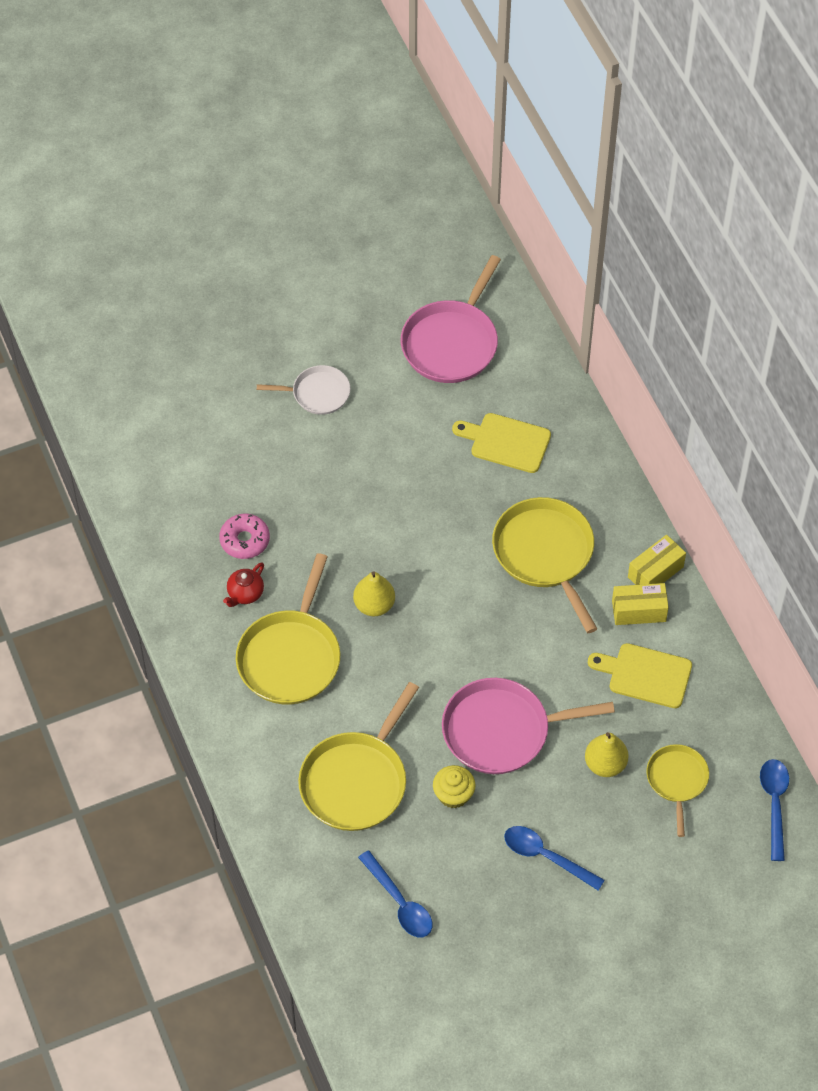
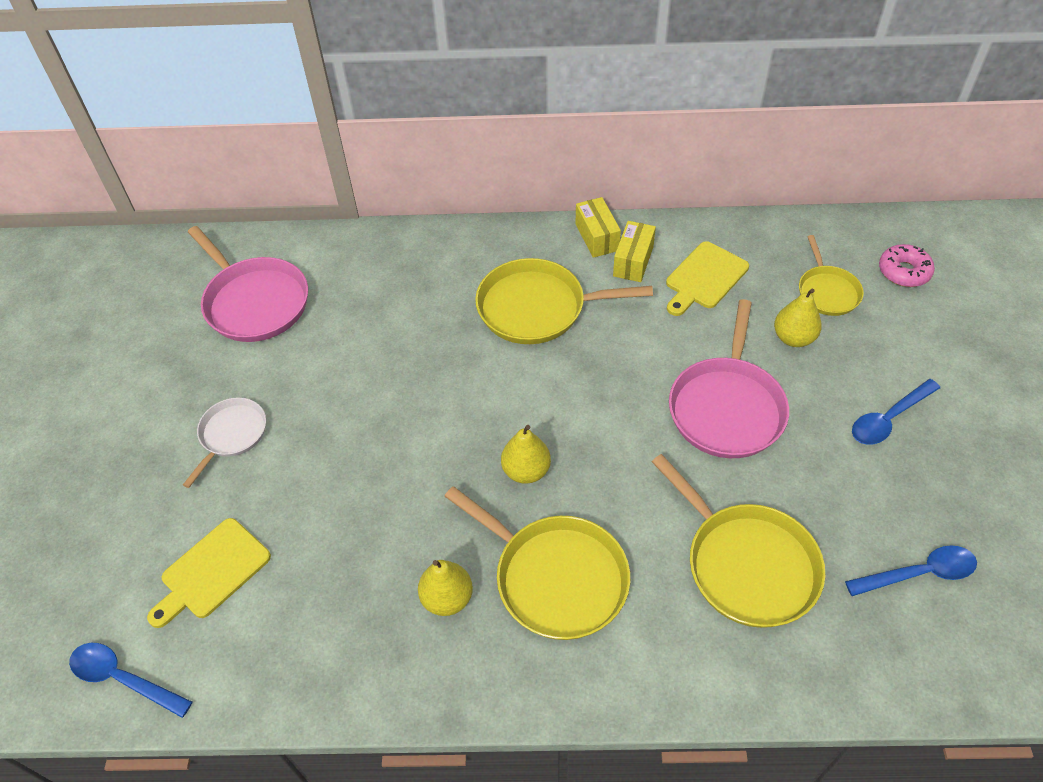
camera: 65 degrees left, 5 degrees down
pink donut [219,514,270,559] -> pink donut moved to [879,244,935,287]
red teapot [223,562,264,607] -> yellow pear [418,560,473,616]
yellow cupcake [433,765,476,808] -> none
yellow cutting board [452,413,551,473] -> yellow cutting board moved to [147,518,271,628]
yellow pan [646,744,709,837] -> yellow pan turned 120 degrees counterclockwise [799,235,864,316]
blue spoon [760,759,789,861] -> blue spoon moved to [69,643,193,718]

